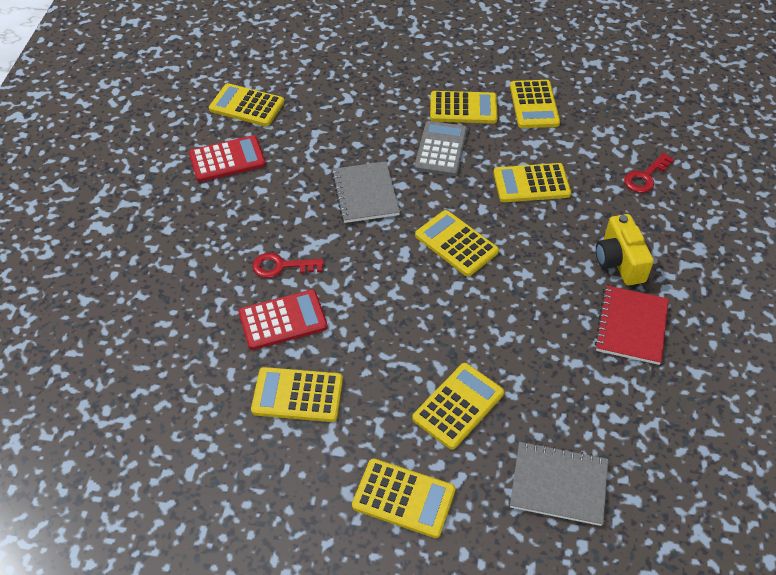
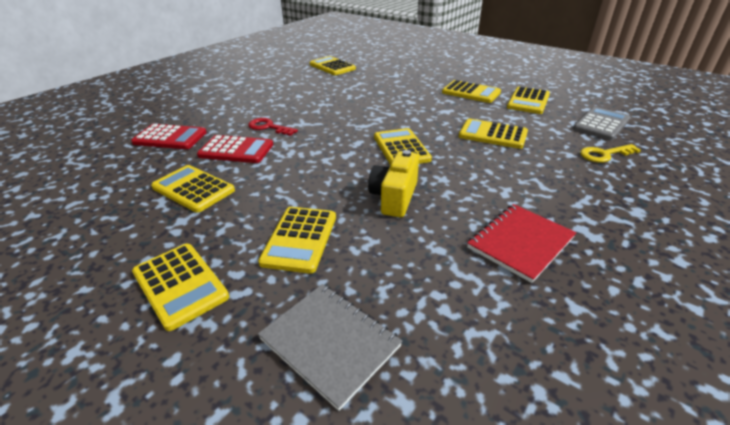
camera: 30 degrees right, 15 degrees down
red calculator [189,135,266,182] -> red calculator moved to [131,124,207,149]
grey notebook [331,161,400,223] -> none
yellow calculator [412,363,504,450] -> yellow calculator turned 120 degrees clockwise [258,207,336,274]
grey calculator [415,121,467,176] -> grey calculator moved to [573,107,630,140]
yellow camera [596,214,654,285] -> yellow camera moved to [368,150,419,217]
red key [624,153,674,193] -> yellow key [580,144,641,163]

